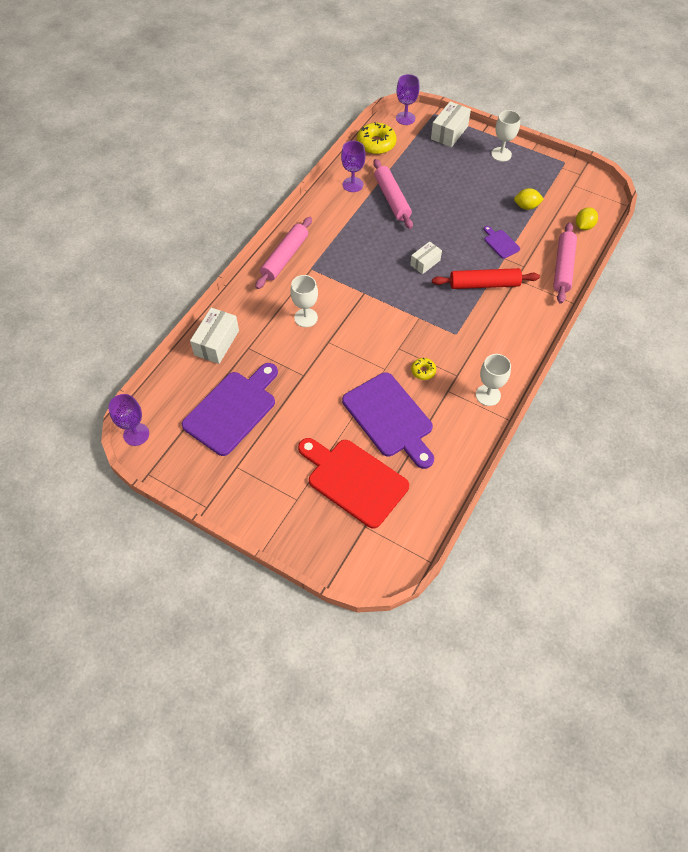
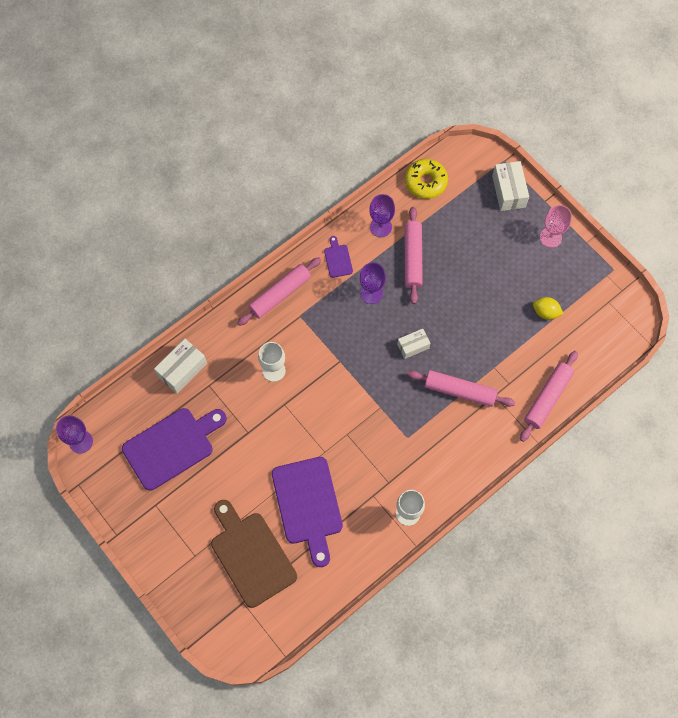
camera: 20 degrees right, 10 degrees up
red cutting board [298,438,409,529] -> brown cutting board [211,500,297,608]
purple goblet [396,74,419,125] -> purple goblet moved to [360,262,386,304]
yellow donut [411,358,436,380] -> none
white box [431,101,471,147] -> white box turned 60 degrees counterclockwise [492,161,529,211]
red rolling pin [432,268,540,289] -> pink rolling pin [407,370,515,407]
purple cutting board [484,226,520,259] -> purple cutting board moved to [324,236,353,278]
white goblet [491,110,521,162] -> pink goblet [540,205,572,248]
yellow lemon [576,207,598,230] -> none

